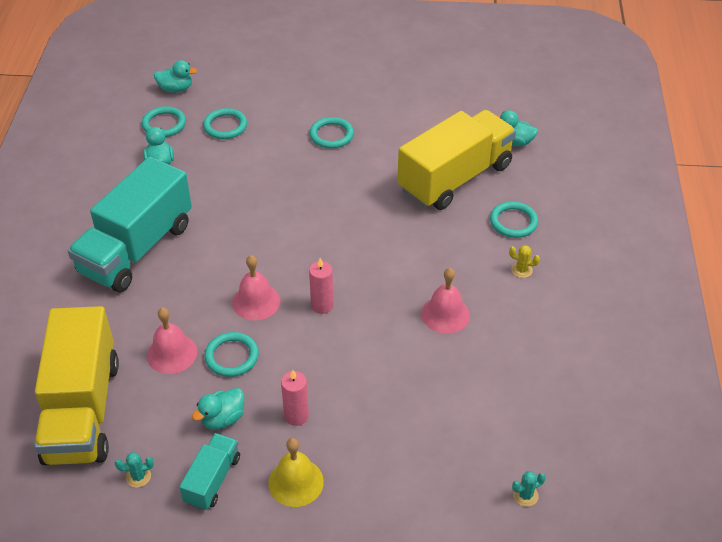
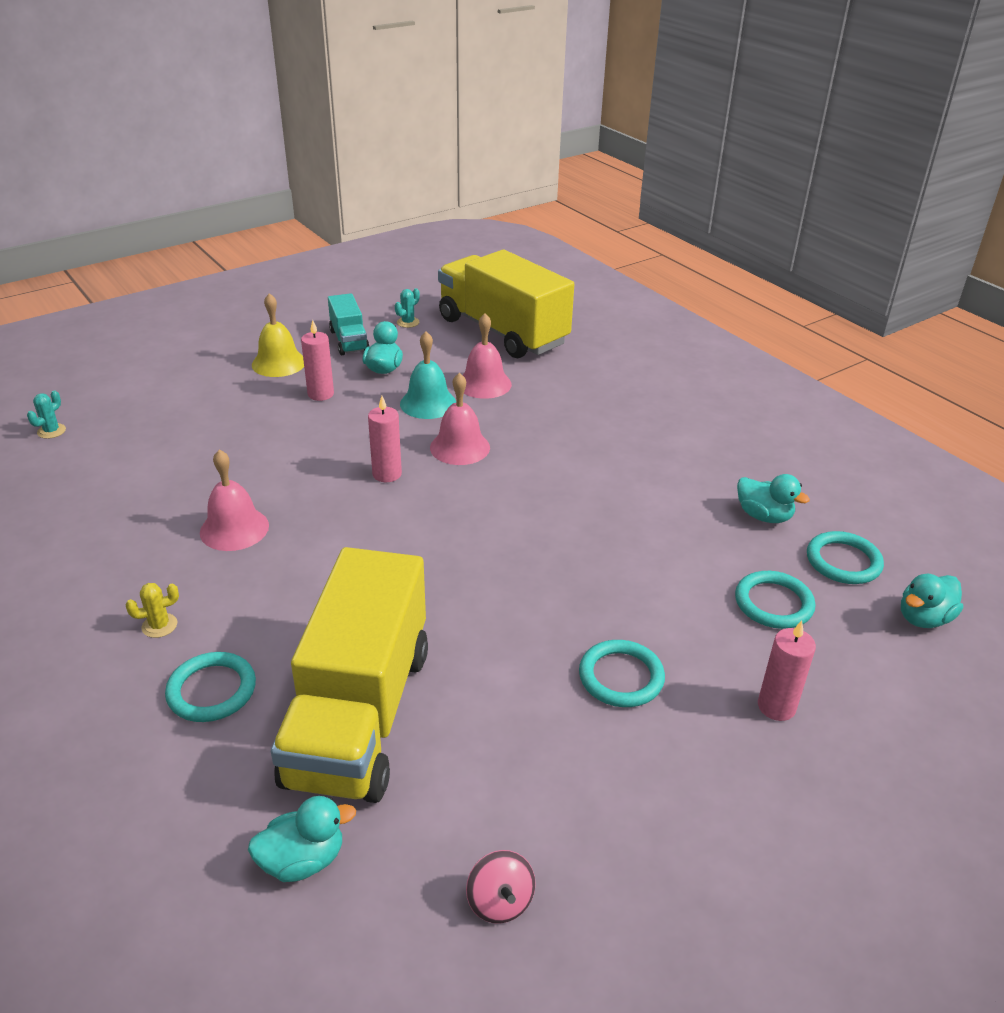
camera: 140 degrees right, 10 degrees down
turquoise truck [68,157,192,292] -> none
turquoise ring [205,332,259,377] -> turquoise bell [400,331,456,419]
none -> pink spinning top [466,850,536,924]
none -> pink candle [758,620,816,721]

